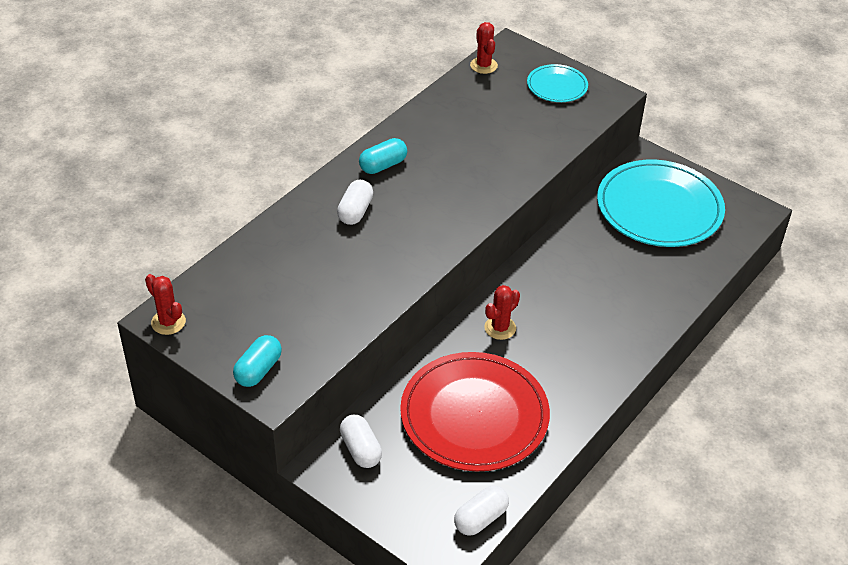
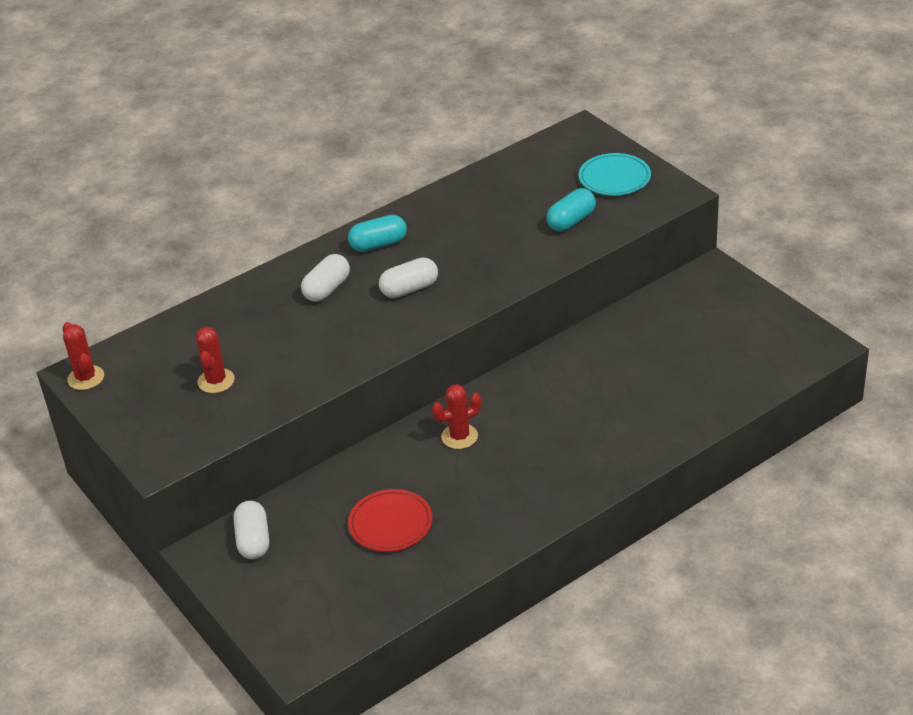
camera: 20 degrees right, 5 degrees down
turquoise capsule [233,335,282,387] -> turquoise capsule moved to [546,188,596,232]
red plate [400,352,550,471] -> red plate [348,489,433,552], size x0.50
white capsule [454,485,509,536] -> white capsule moved to [379,257,438,298]
red cactus [470,22,498,74] -> red cactus moved to [196,327,235,393]
turquoise plate [597,160,725,247] -> none

